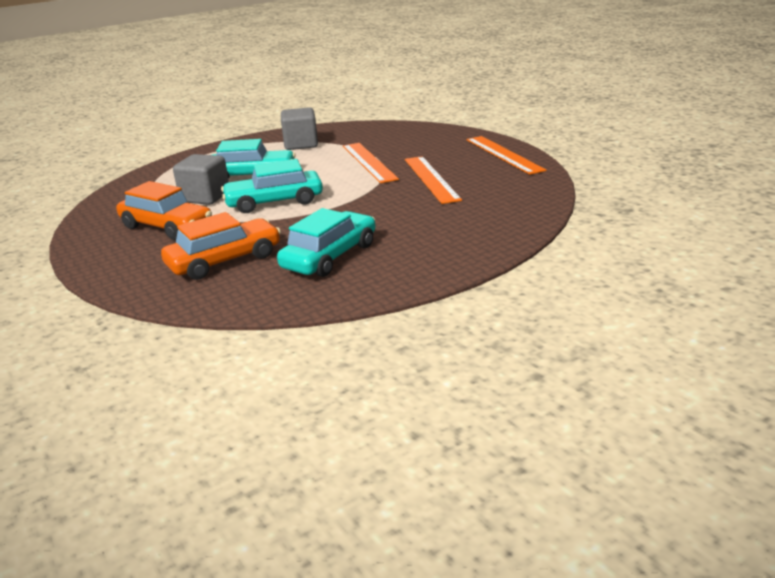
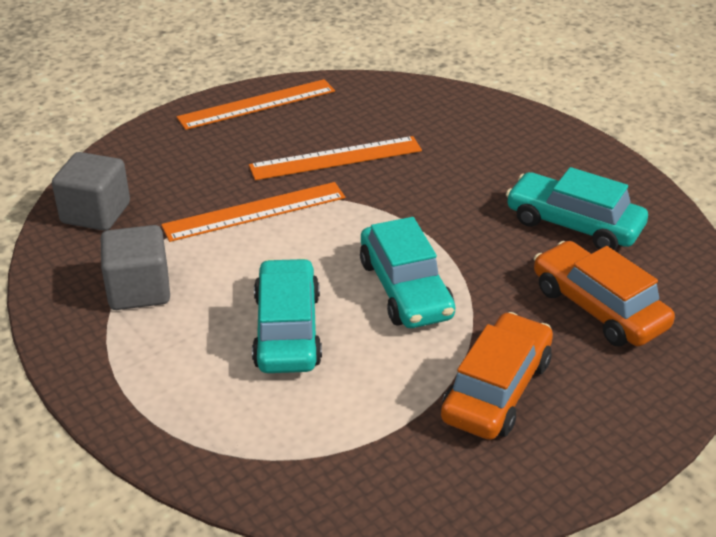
camera: 95 degrees left, 10 degrees up
grey cube [173,154,229,205] -> grey cube moved to [52,152,130,231]

